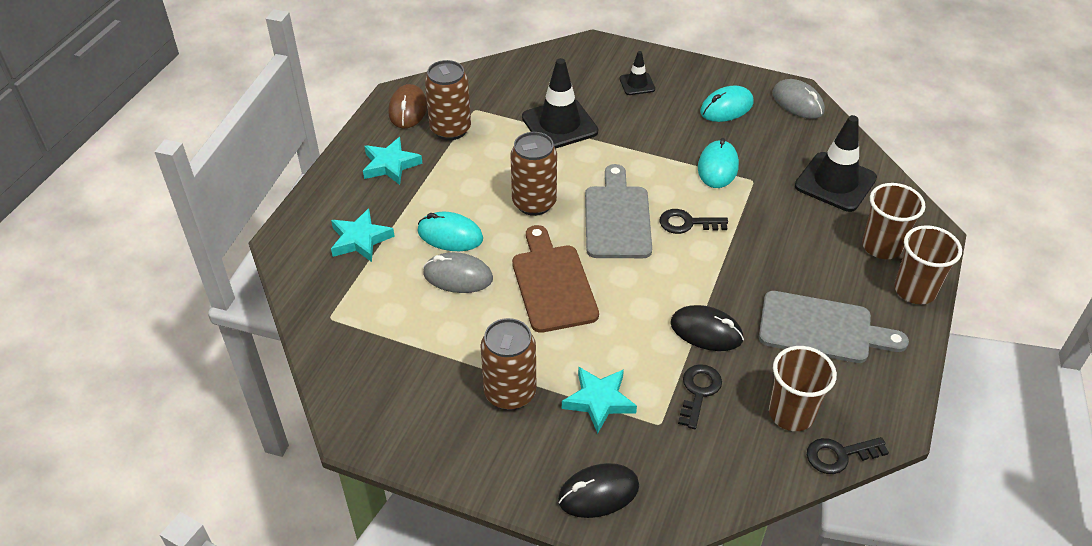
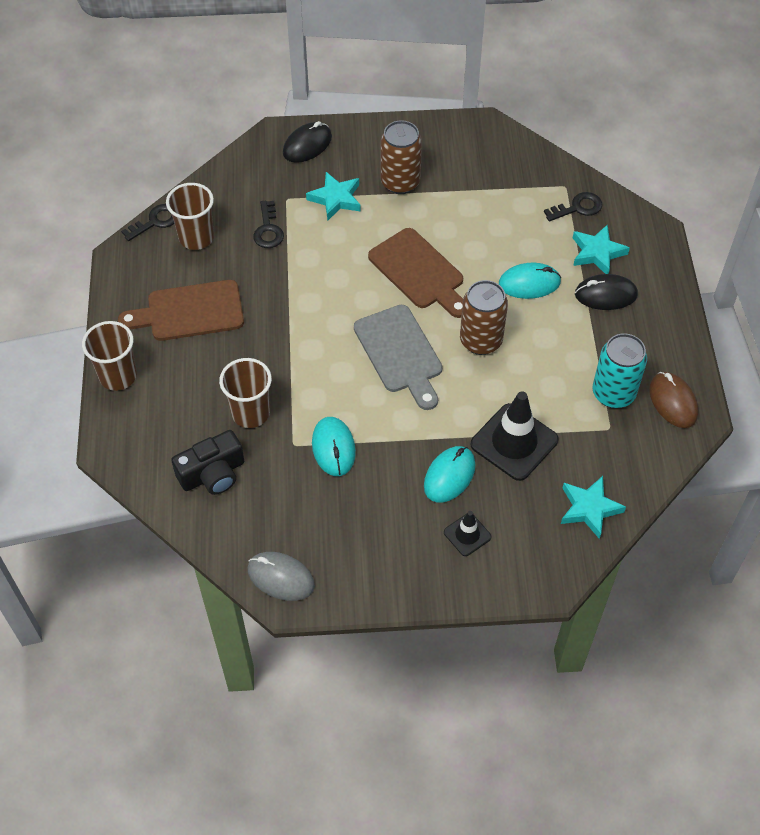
camera: 155 degrees right, 10 degrees up
turquoise star [363,137,423,185] -> turquoise star moved to [561,476,626,539]
grey mouse [423,252,493,293] -> none
brown can [425,60,471,140] -> turquoise can [592,333,647,408]
black key [659,209,728,234] -> black key moved to [544,192,602,221]
black mouse [670,305,744,351] -> black mouse moved to [575,274,638,310]
turquoise mouse [700,86,754,122] -> turquoise mouse moved to [424,446,475,503]
grey cutting board [759,291,909,363] -> brown cutting board [118,280,244,341]
black traffic cone [795,115,877,212] -> black camera [171,430,244,495]
brown cup [862,183,926,259] -> brown cup moved to [219,358,272,428]

